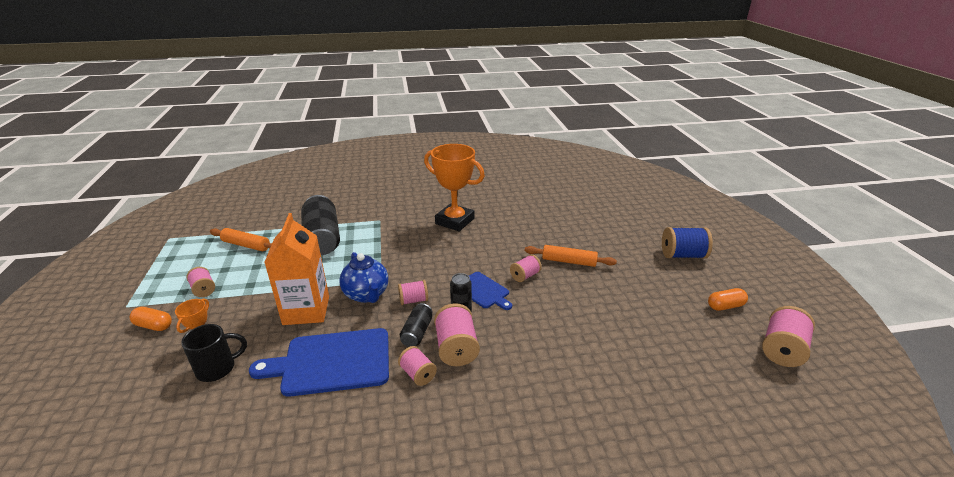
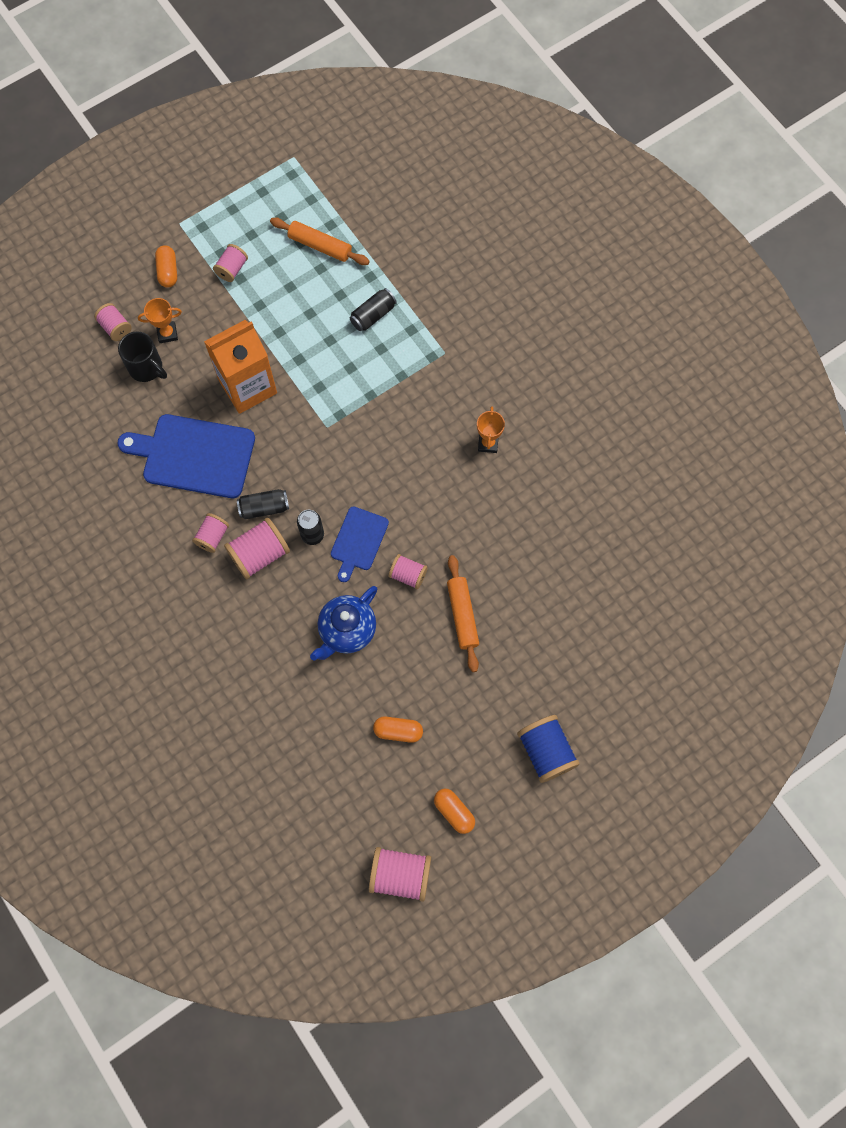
camera: 65 degrees right, 40 degrees up
orange rolling pin [210,228,272,251] -> orange rolling pin turned 60 degrees counterclockwise [270,217,370,265]
blue cutting board [249,328,389,397] -> blue cutting board turned 45 degrees counterclockwise [118,414,255,498]
black can [301,195,340,255] -> black can [350,288,397,331], size x0.49
blue teapot [339,252,388,303] -> blue teapot moved to [310,586,377,661]
pink spool [398,280,428,305] -> pink spool moved to [94,303,132,341]
orange trophy [424,144,485,231] -> orange trophy [477,406,505,453], size x0.46
none -> orange capsule [373,716,423,743]

